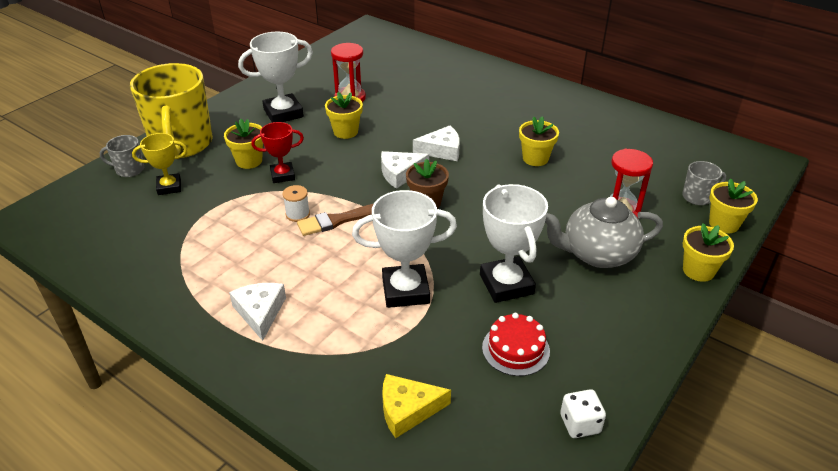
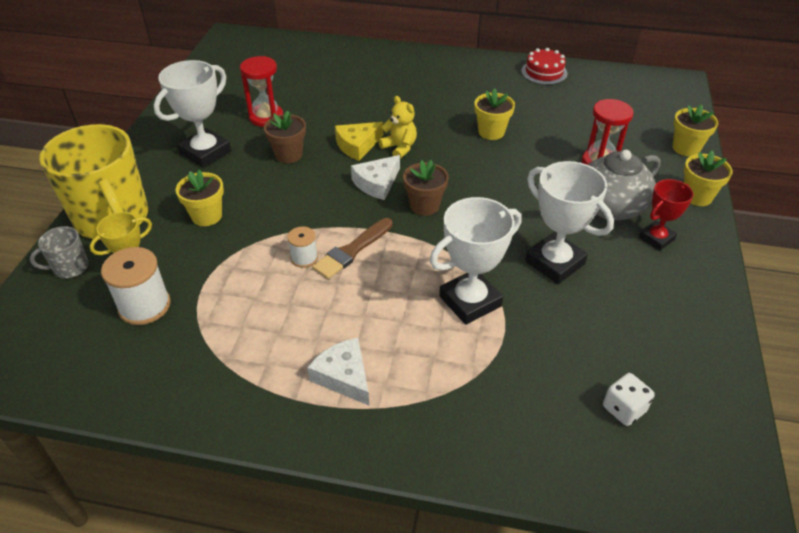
camera: 25 degrees left, 5 degrees up
red trophy [251,122,304,183] -> red trophy moved to [639,179,694,251]
yellow flower pot [325,92,363,139] -> brown flower pot [264,111,306,163]
yellow cheese [382,374,451,439] -> yellow cheese moved to [335,122,384,161]
white cheese [413,126,460,161] -> yellow teddy bear [378,96,417,159]
red cake [482,313,550,376] -> red cake moved to [521,48,568,85]
white dice [560,389,606,438] -> white dice moved to [603,373,655,426]
grey mug [682,161,726,205] -> none
none -> white spool [101,247,171,325]

